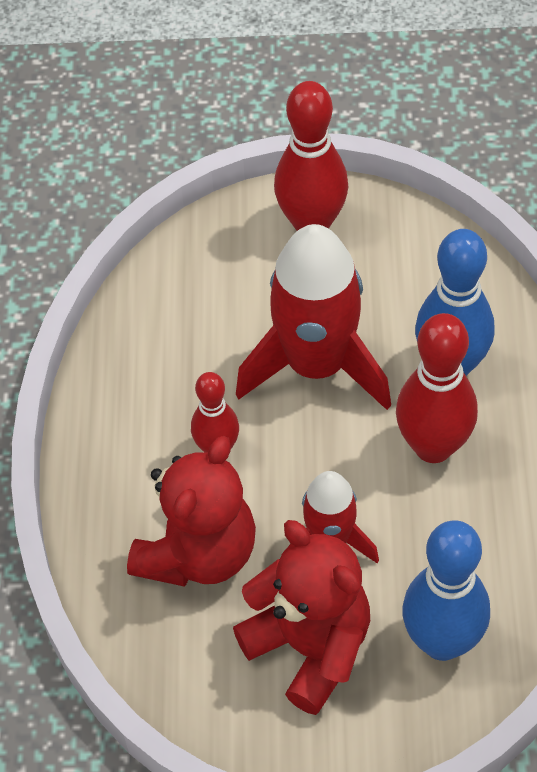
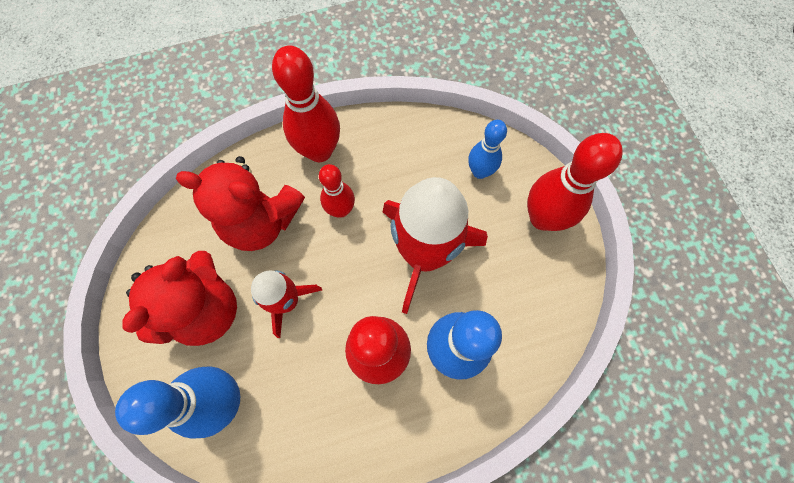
camera: 70 degrees right, 15 degrees up
none -> red bowling pin [272,45,340,162]
none -> blue bowling pin [468,120,507,179]

